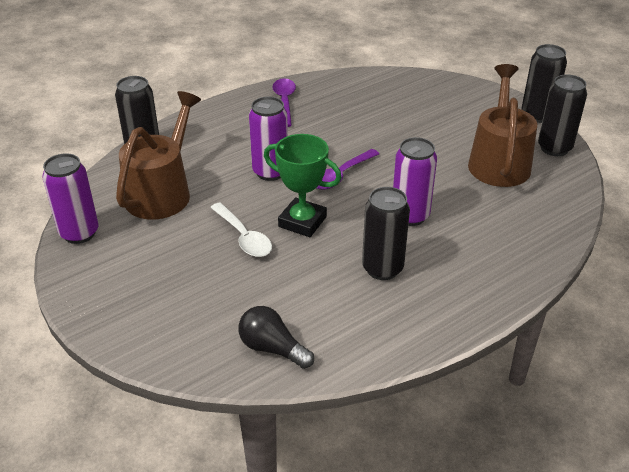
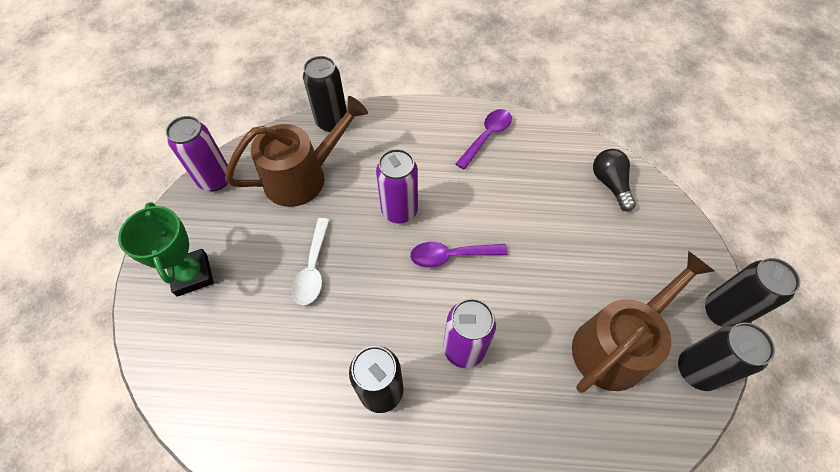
camera: 40 degrees right, 20 degrees up
black light bulb [238,306,314,369] -> black light bulb moved to [593,149,636,211]
green trophy [264,134,342,237] -> green trophy moved to [118,202,214,297]

